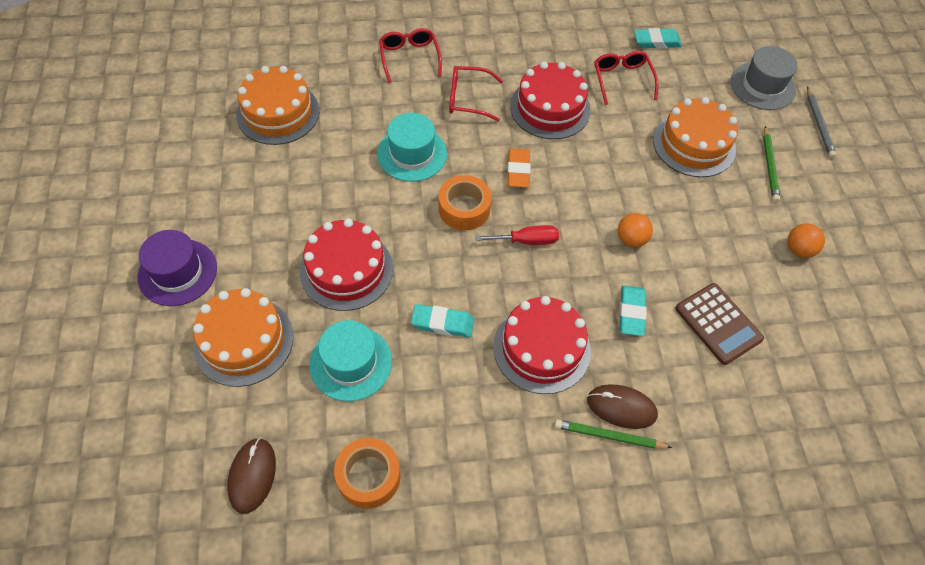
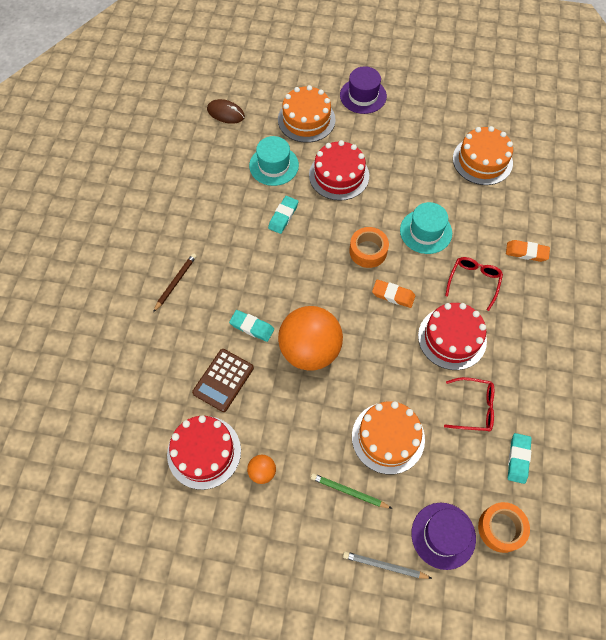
camera: 110 degrees right, 5 degrees up
orange tape [334,438,401,509] -> orange tape moved to [478,502,530,553]
red glasses [379,28,442,83] -> orange eraser [506,240,550,262]
red screwdriver [475,225,559,245] -> none
red cake [493,296,591,394] -> red cake moved to [167,415,241,490]
green pencil [554,419,672,449] -> brown pencil [153,253,197,312]
brown mouse [587,384,658,429] -> none
orange ball [618,213,653,247] -> orange ball [278,306,343,371], size x2.38
brown calculator [675,283,764,365] -> brown calculator turned 45 degrees counterclockwise [192,349,254,412]
grey hat [731,46,797,110] -> purple hat [411,503,476,570]

